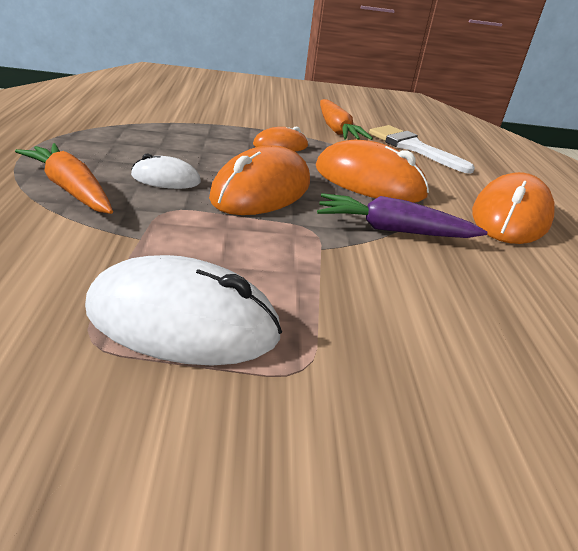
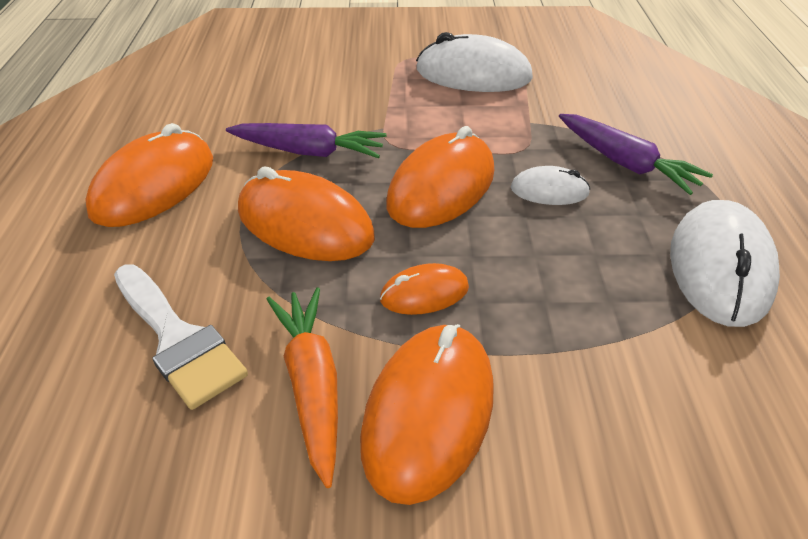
camera: 175 degrees left, 10 degrees up
orange carrot [15,143,113,214] -> purple carrot [559,114,713,195]
none -> orange mouse [360,324,494,505]
none -> white mouse [670,200,780,327]

